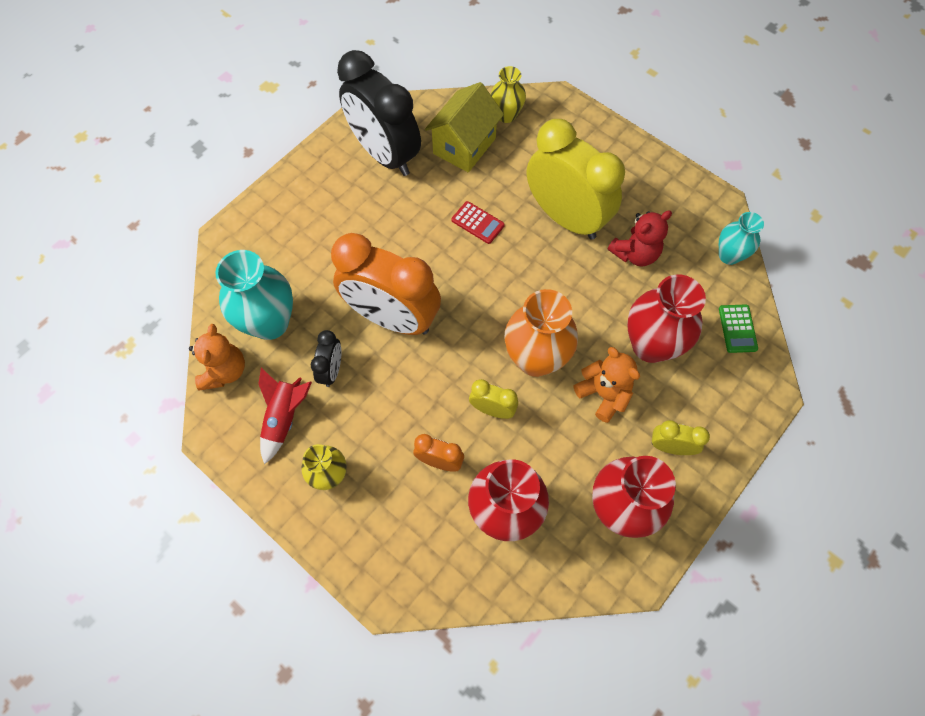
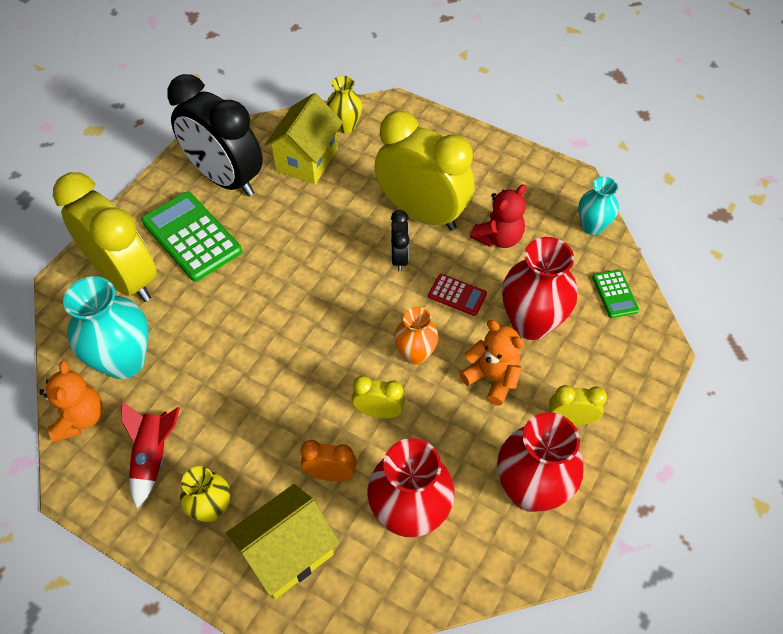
camera: 10 degrees left, 10 degrees down
black clock [311,330,341,387] -> black clock moved to [391,210,409,272]
orange clock [331,233,441,335] -> none
red calculator [451,201,505,244] -> red calculator moved to [428,274,487,316]
orange vase [505,289,578,377] -> orange vase [394,307,438,365], size x0.59
none -> yellow clock [53,172,157,302]
none -> green calculator [141,192,242,281]
none -> yellow house [226,484,339,599]

